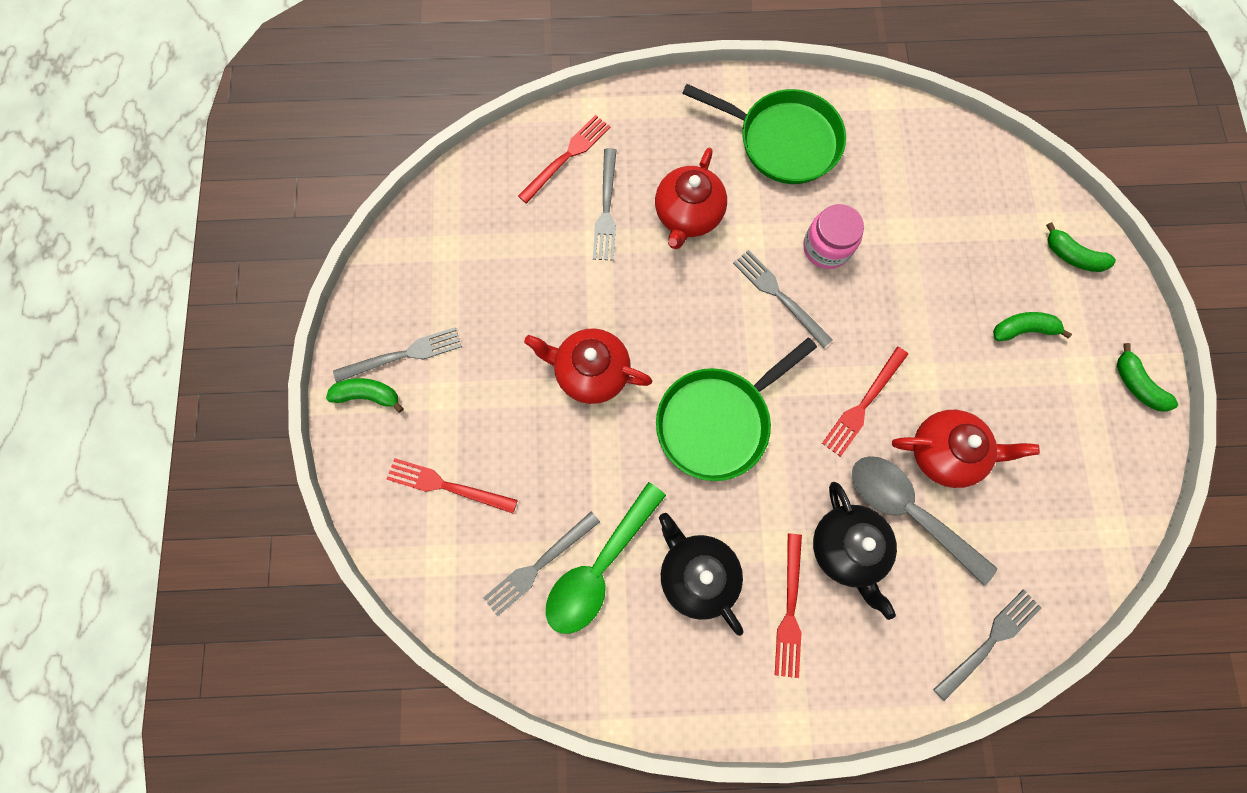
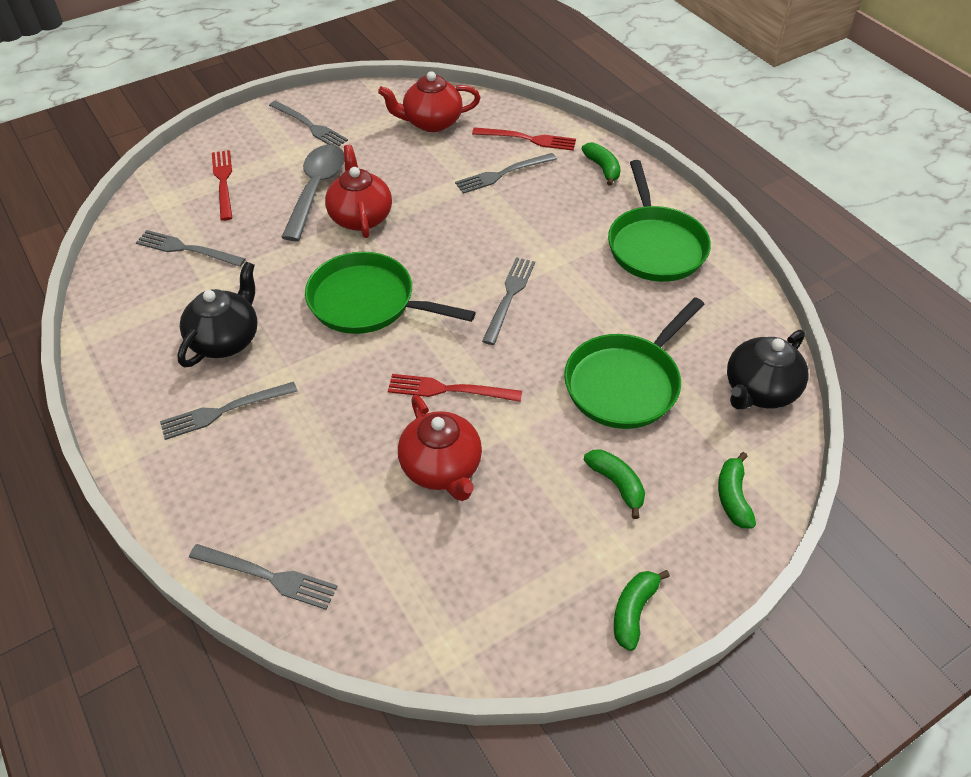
camera: 60 degrees right, 25 degrees down
green banana [326,378,404,413] -> green banana moved to [582,142,620,186]
green spoon [546,482,666,634] -> none
red teapot [655,148,727,249] -> red teapot moved to [378,71,480,132]
red fork [775,533,802,678] -> grey fork [160,382,298,440]
pink jar [803,204,864,269] -> none
black teapot [813,482,897,620] -> black teapot moved to [727,330,809,409]
grey spoon [852,456,997,585] -> grey spoon moved to [281,145,344,241]
none -> green pan [564,297,704,429]

